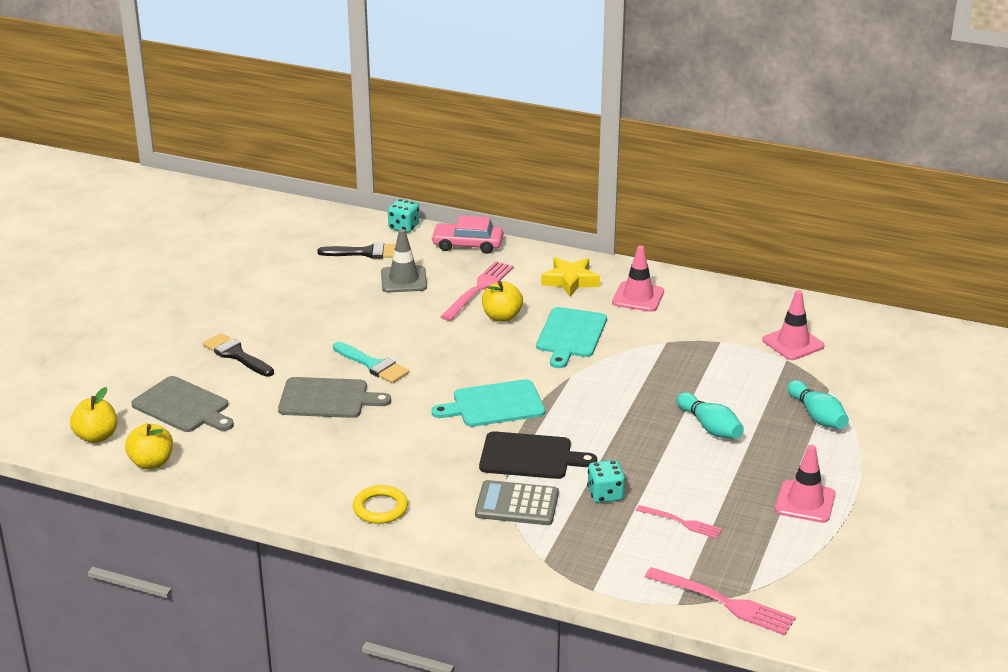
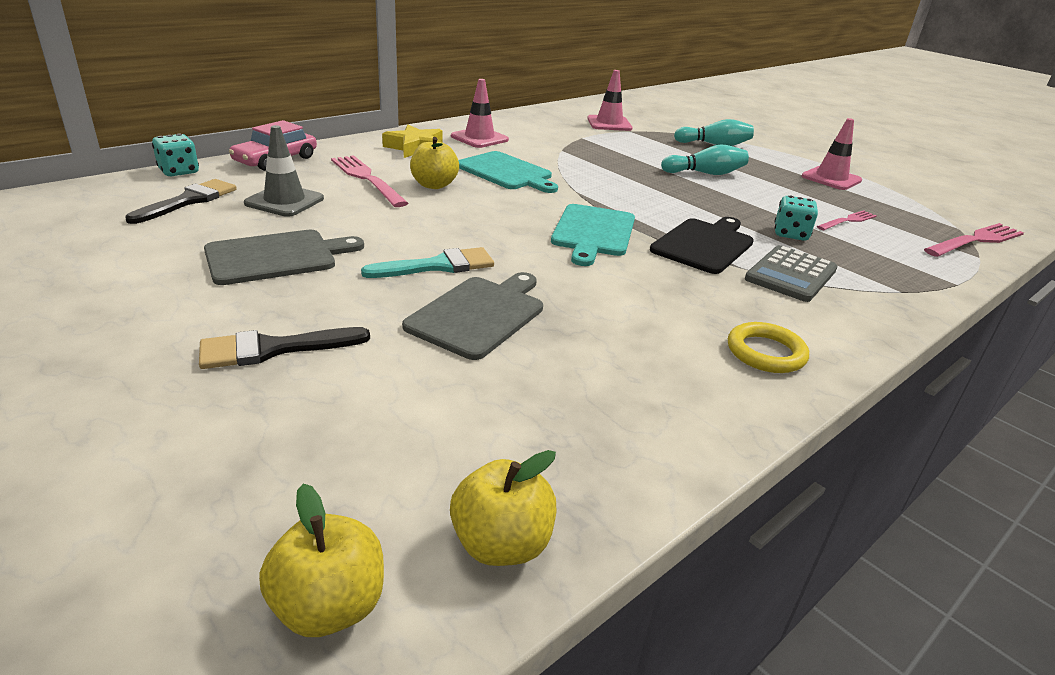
camera: 65 degrees left, 0 degrees up
grey cutting board [131,376,234,432] -> grey cutting board moved to [204,230,364,285]

